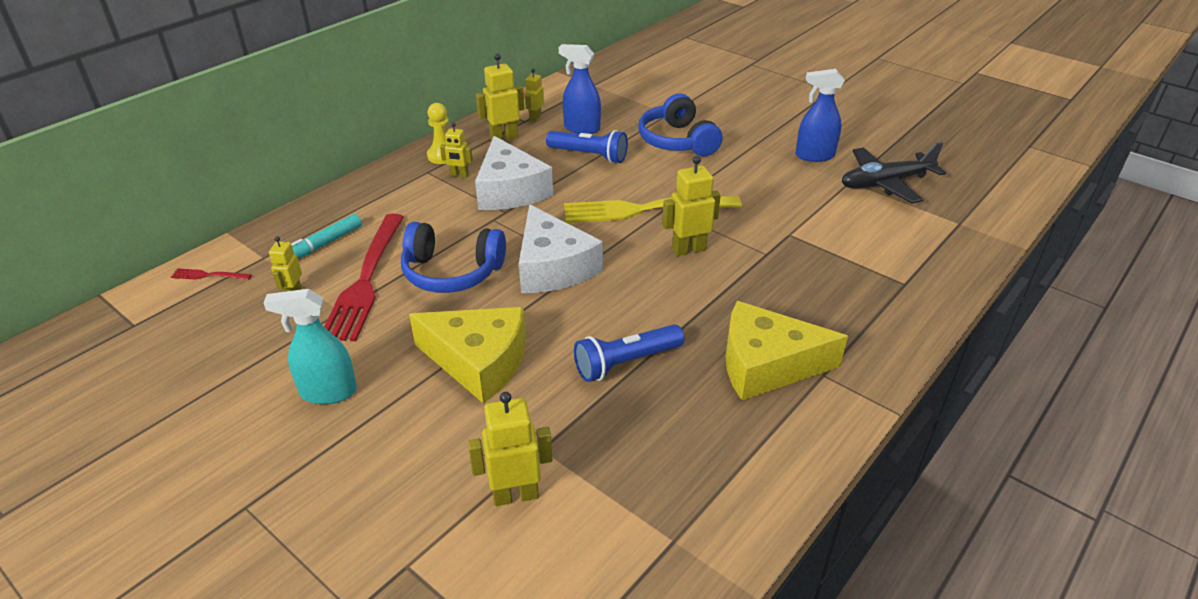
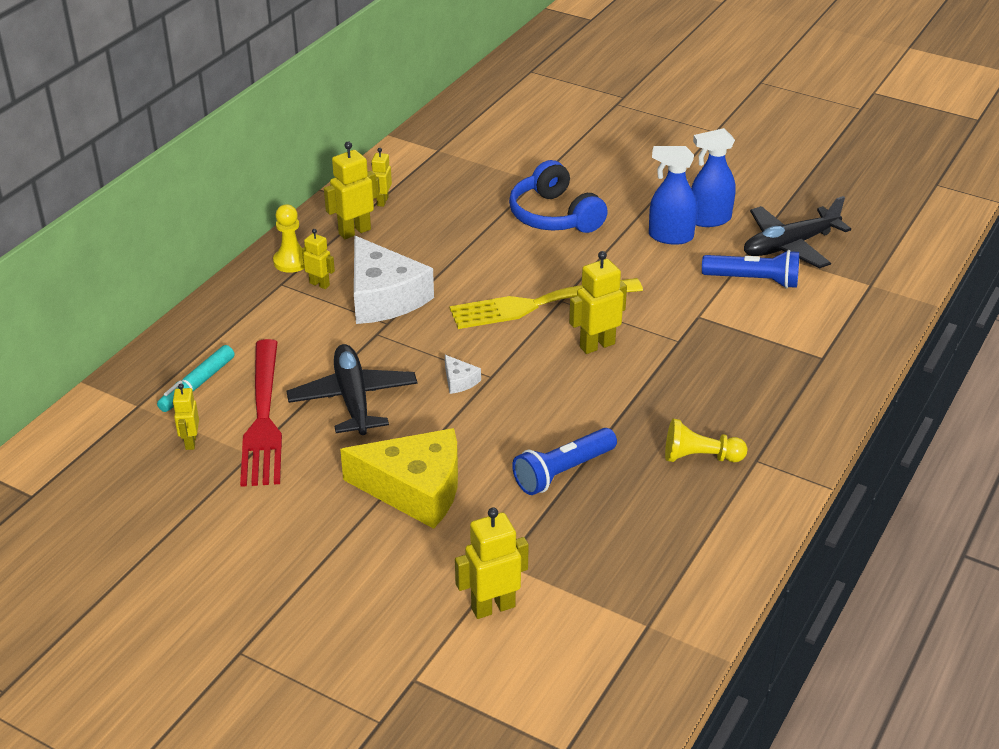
camera: 10 degrees left, 0 degrees up
red fork [171,268,252,280] -> none
turquoise spray bottle [264,289,357,404] -> none
blue headphones [401,222,506,293] -> black plane [286,344,417,435]
yellow robot [440,123,473,178] -> yellow robot turned 150 degrees counterclockwise [302,229,335,289]
white cheese [519,204,603,293] -> white cheese [445,355,481,394], size x0.40
blue flashlight [546,130,628,163] -> blue flashlight moved to [702,250,799,289]
blue spray bottle [559,44,601,134] -> blue spray bottle moved to [649,146,697,245]
yellow cheese [725,301,848,400] -> yellow pawn [665,419,747,462]

